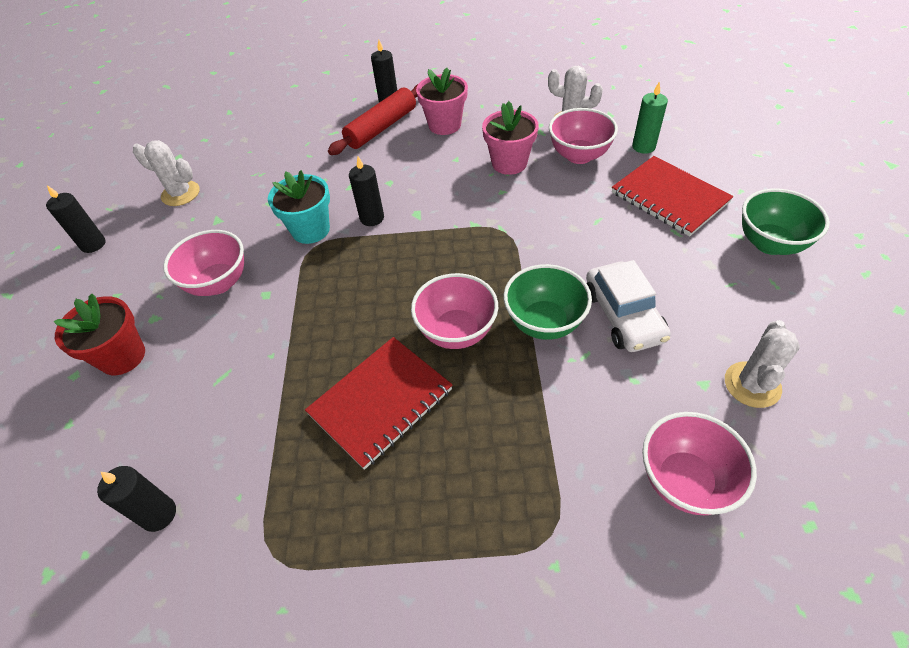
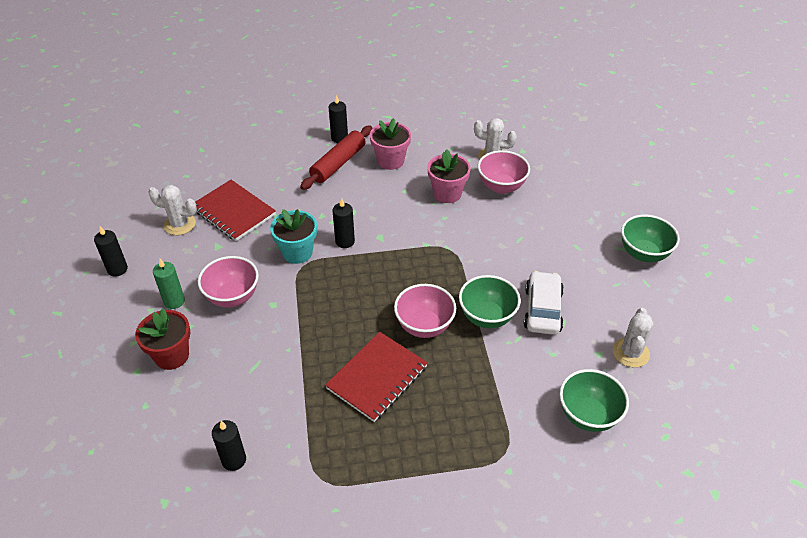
camera: 10 degrees left, 5 degrees down
white car [586,260,671,352] -> white car turned 150 degrees counterclockwise [523,271,564,335]
red notebook [612,156,733,236] -> red notebook moved to [195,180,276,241]
green candle [632,81,668,154] -> green candle moved to [153,259,185,309]
pink bowl [642,412,757,515] -> green bowl [560,369,629,432]

